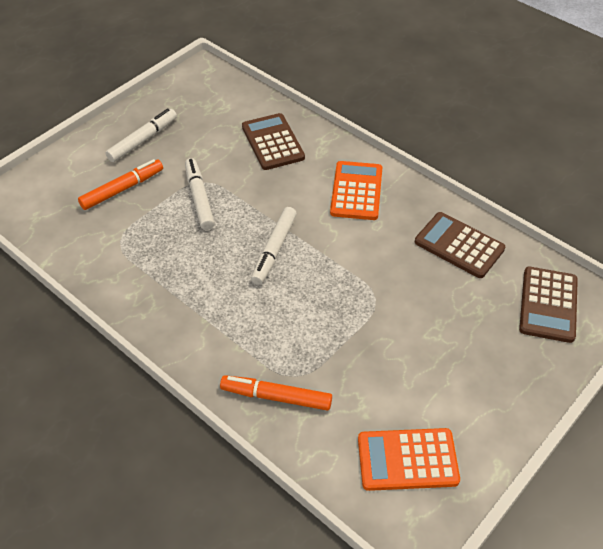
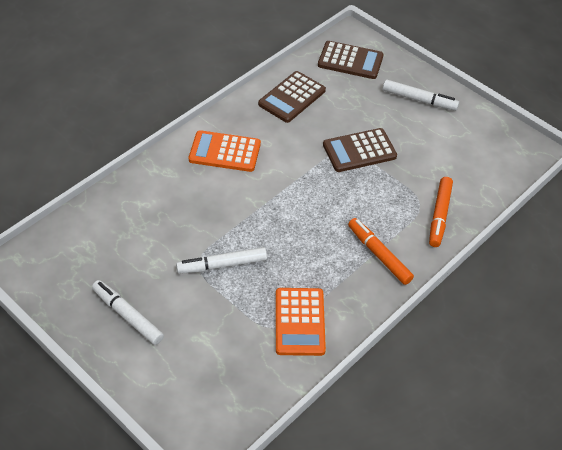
camera: 90 degrees left, 0 degrees up
orange marker [78,159,163,210] -> orange marker moved to [348,218,414,285]
brown calculator [242,113,305,170] -> brown calculator moved to [323,128,397,172]
white marker [251,207,297,285] -> white marker moved to [383,80,459,111]
orange calculator [358,428,460,491] -> orange calculator moved to [276,288,326,356]

